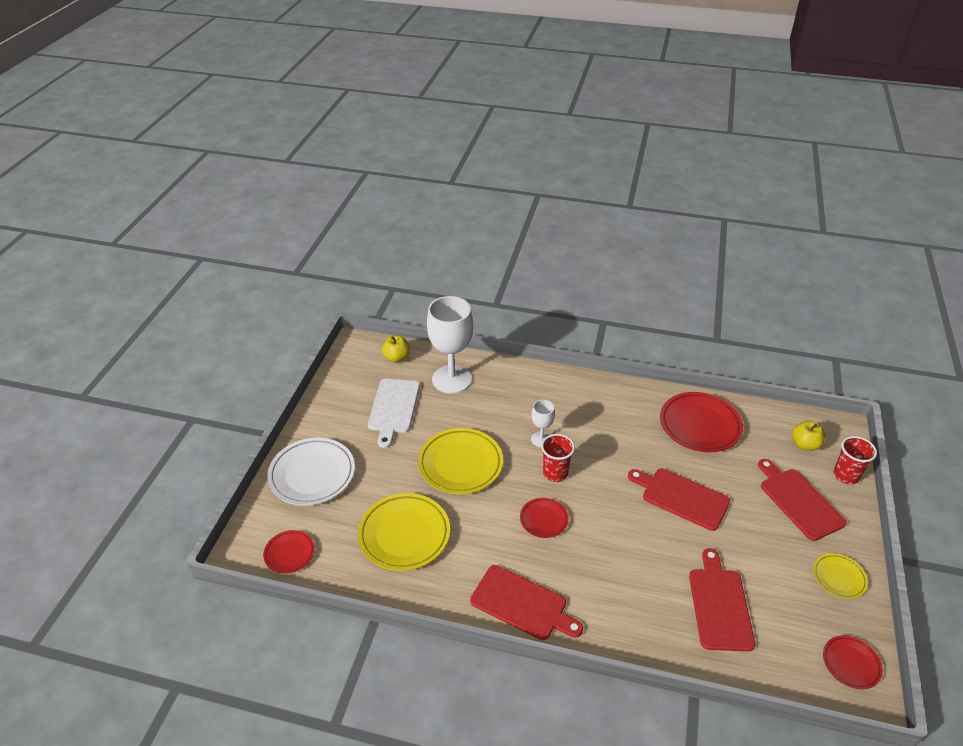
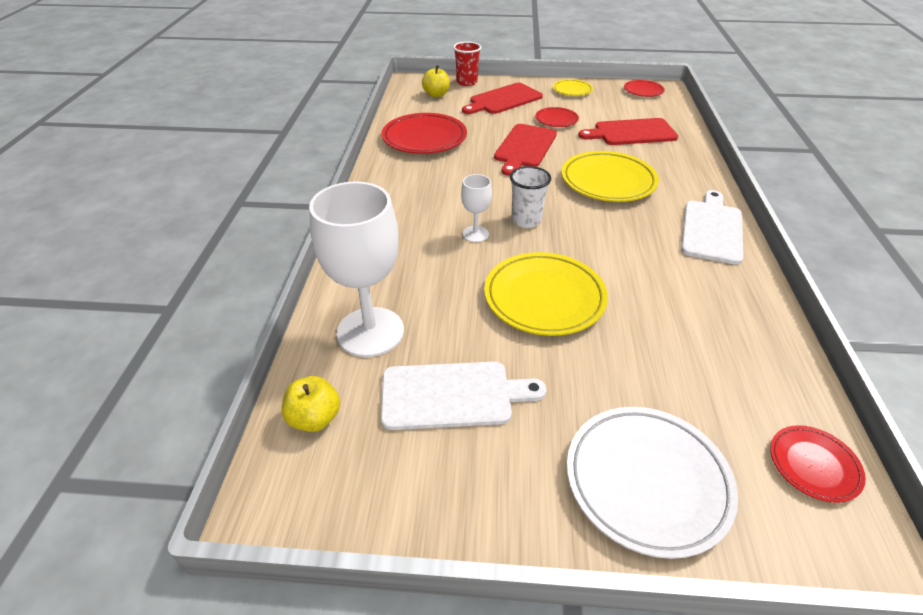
camera: 100 degrees left, 0 degrees up
yellow plate [357,493,450,571] -> yellow plate moved to [562,151,659,202]
red cutting board [470,565,583,640] -> white cutting board [681,190,743,265]
red plate [520,498,569,538] -> red plate moved to [535,107,579,127]
red cup [541,434,575,482] -> white cup [510,166,551,228]

